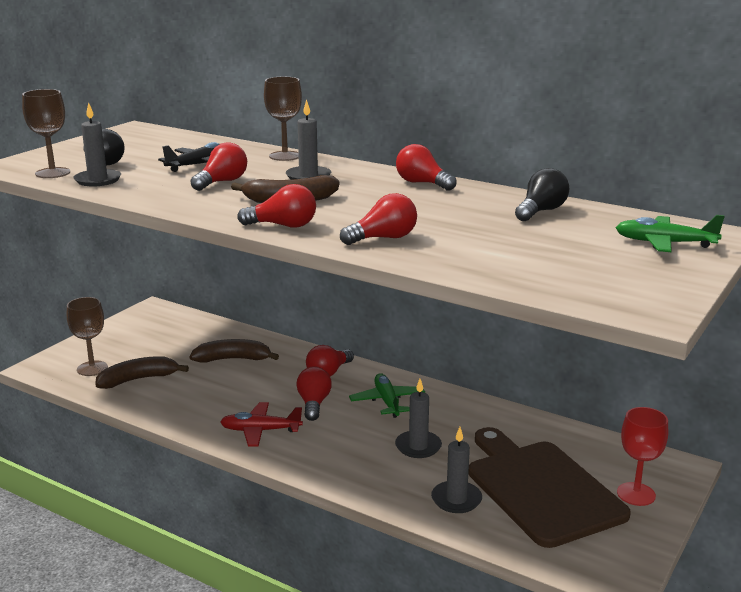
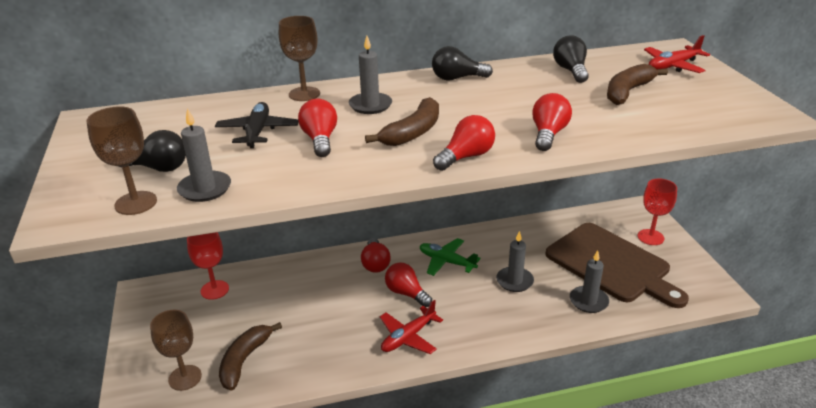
camera: 45 degrees left, 10 degrees up
brown banana [189,339,279,362] -> brown banana moved to [607,64,668,105]
red light bulb [396,144,456,191] -> black light bulb [432,46,493,81]
brown cutting board [468,427,631,548] -> brown cutting board turned 150 degrees counterclockwise [545,223,689,308]
green plane [616,215,725,252] -> red plane [644,35,710,73]
none -> red goblet [187,232,229,300]

